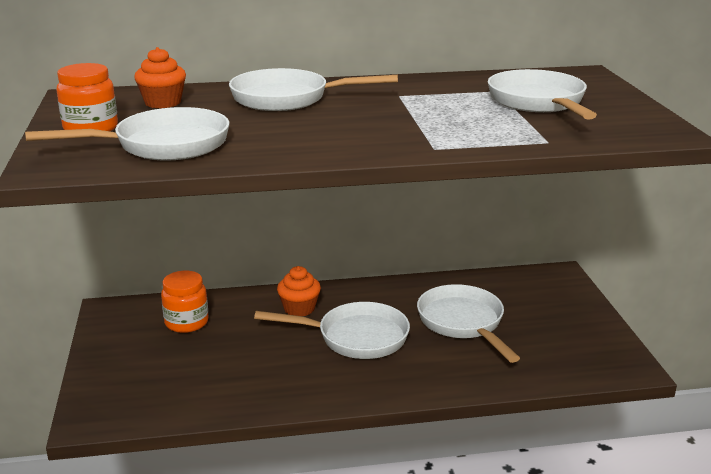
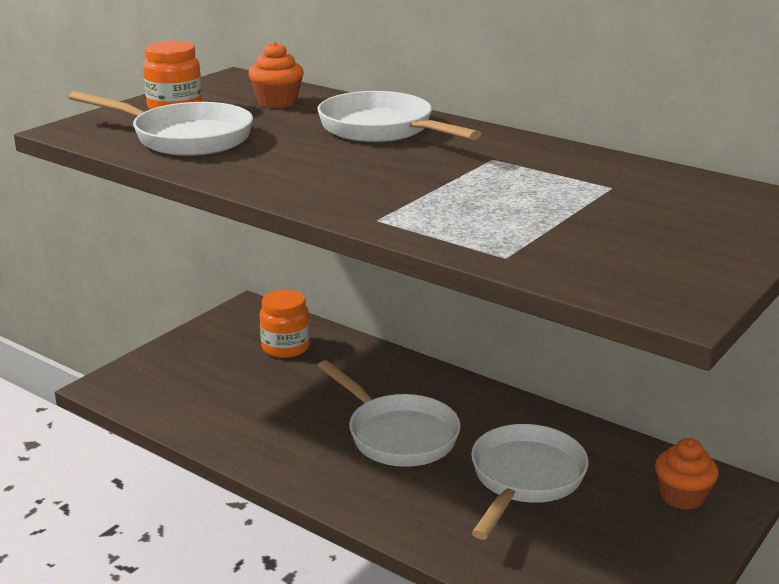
camera: 45 degrees right, 0 degrees up
orange cupcake [277,266,321,316] -> orange cupcake moved to [655,438,718,510]
white pan [488,69,597,120] -> none

